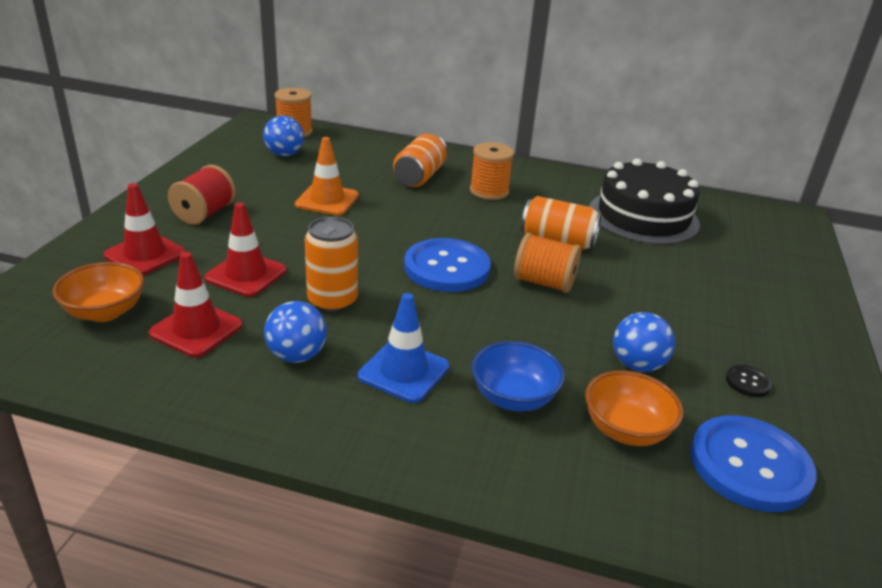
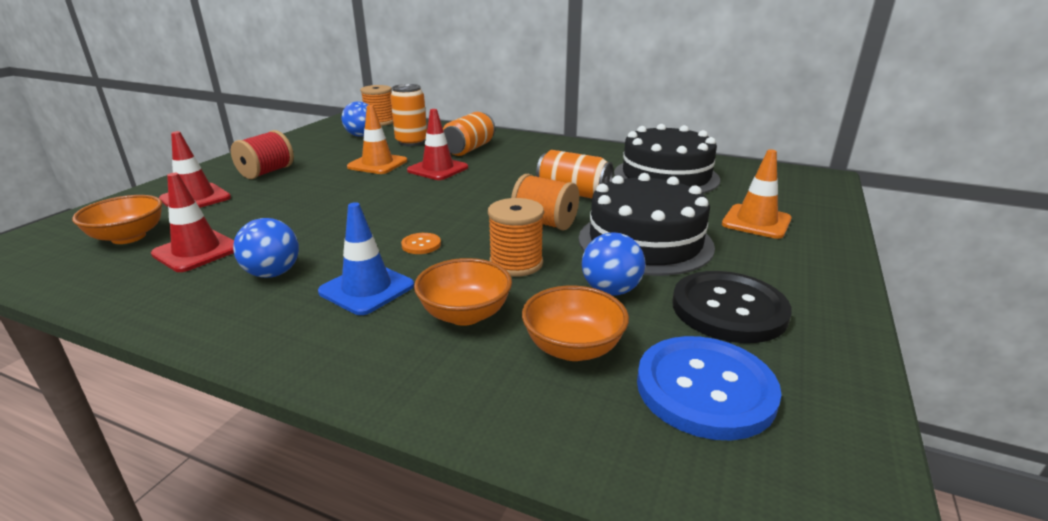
camera: 10 degrees right, 5 degrees down
red traffic cone [204,202,287,297] -> red traffic cone moved to [407,109,468,180]
orange can [305,217,358,313] -> orange can moved to [390,84,427,146]
blue button [404,238,491,292] -> none
orange spool [470,142,514,200] -> orange spool moved to [488,198,544,277]
blue bowl [472,341,565,412] -> orange bowl [414,258,512,326]
black button [726,365,772,397] -> black button [672,271,792,343], size x2.35
none -> orange button [401,233,441,254]
none -> black cake [579,173,715,276]
none -> orange traffic cone [722,149,791,239]

